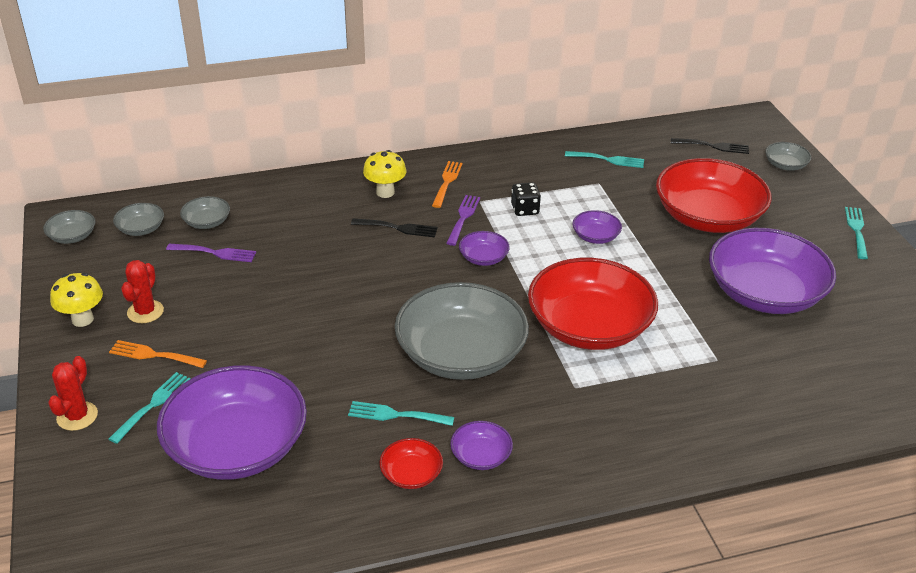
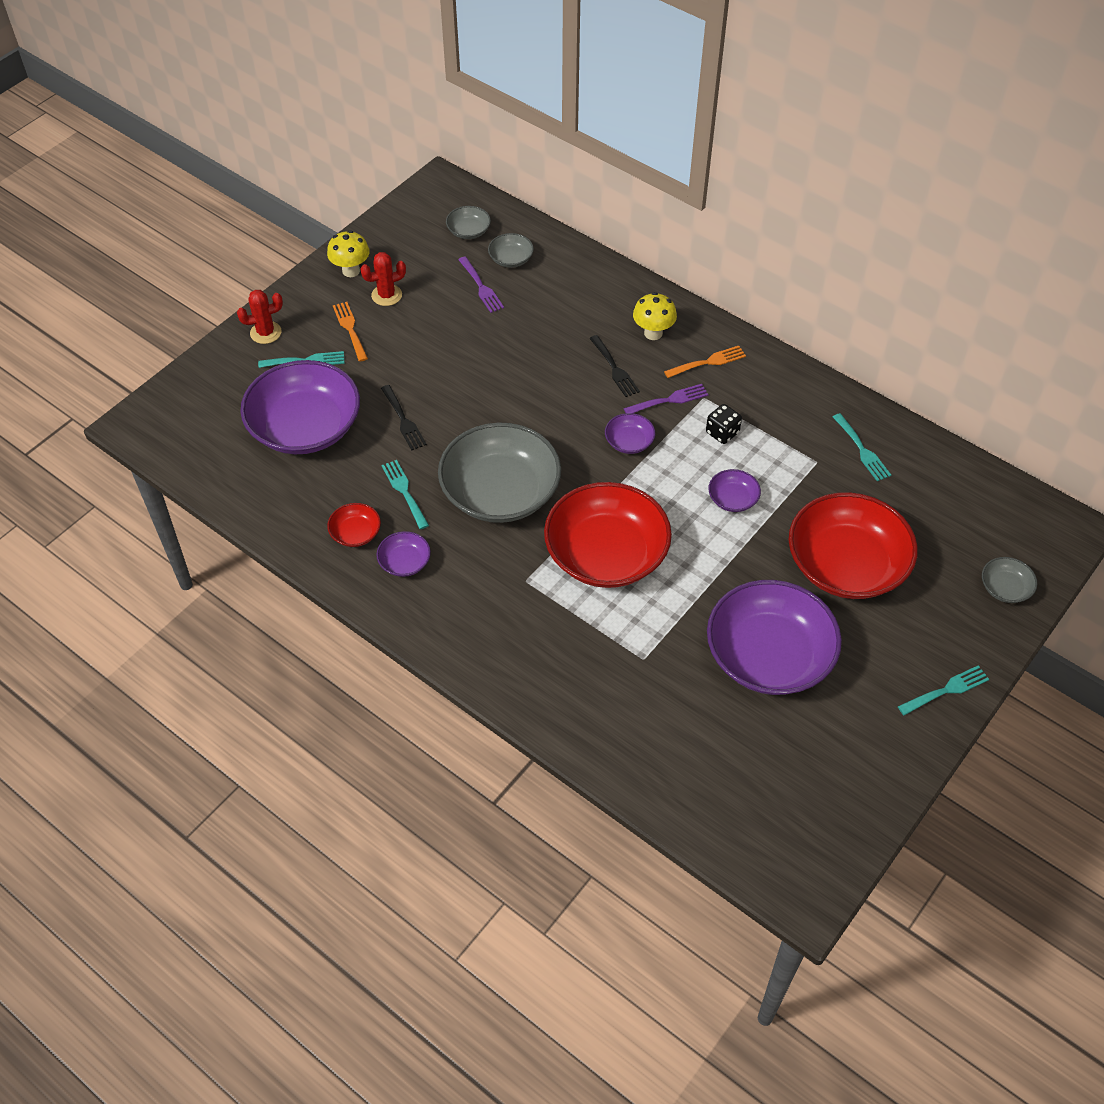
camera: 55 degrees right, 15 degrees up
grey bowl [43,210,95,244] -> none
black fork [671,138,749,154] -> black fork moved to [381,385,427,450]

